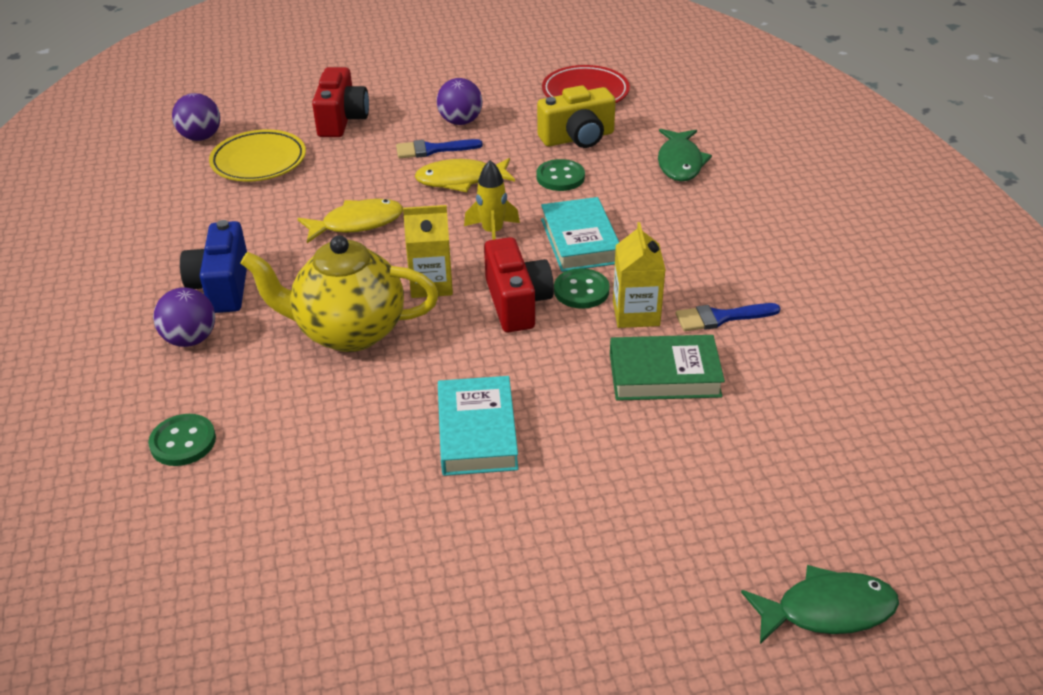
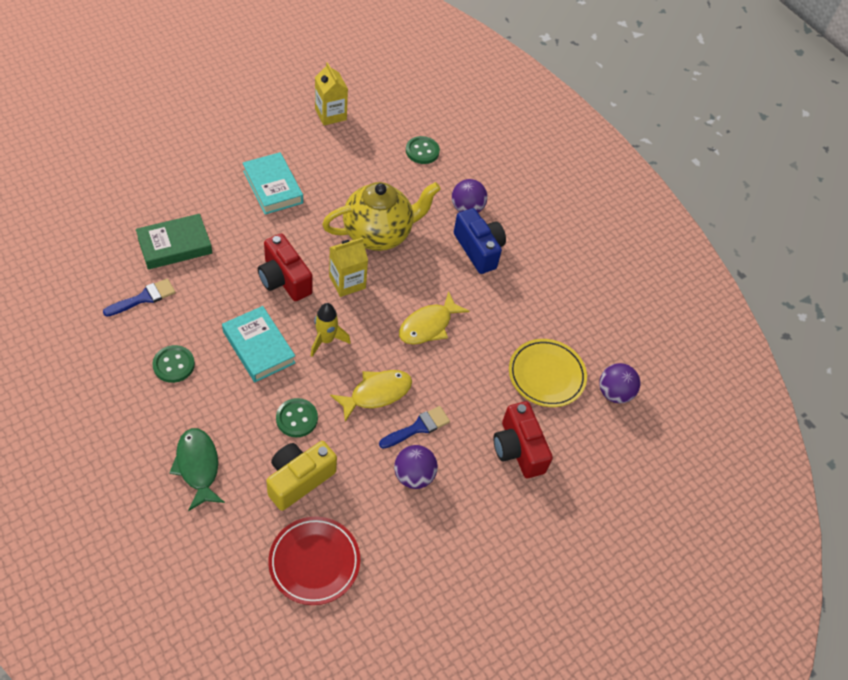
camera: 150 degrees right, 15 degrees up
green button [554,268,610,309] -> green button moved to [152,345,195,383]
yellow carton [613,222,666,328] -> yellow carton moved to [315,62,348,125]
green fish [741,565,899,644] -> none

